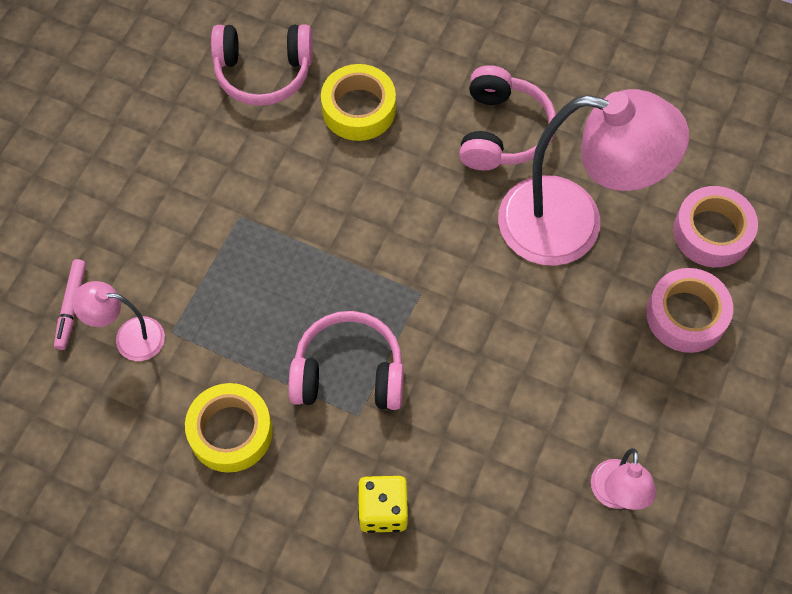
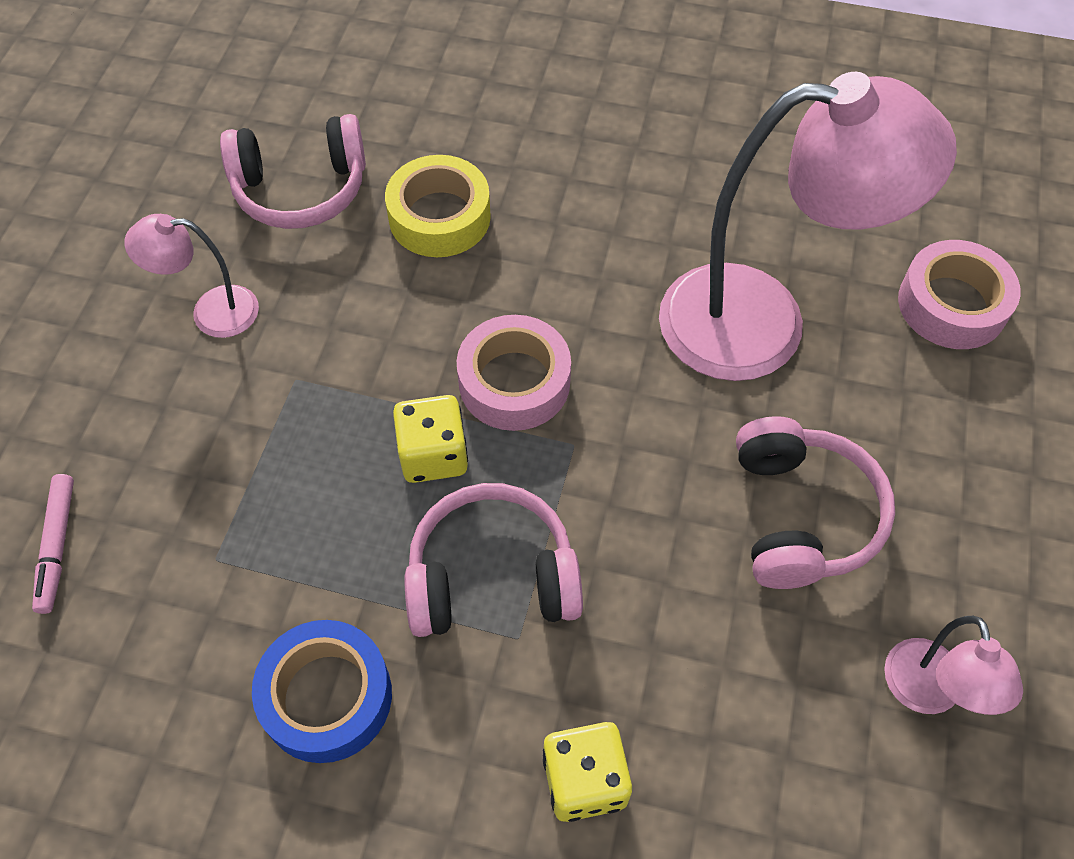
camera: 10 degrees left, 5 degrees down
pink lamp [72,281,165,361] -> pink lamp moved to [124,214,259,338]
yellow tape [185,383,273,473] -> blue tape [252,620,392,763]
pink headphones [459,65,556,170] -> pink headphones moved to [736,416,895,589]
pink tape [646,268,733,353] -> pink tape moved to [457,315,571,431]
none -> yellow dice [393,395,468,483]

